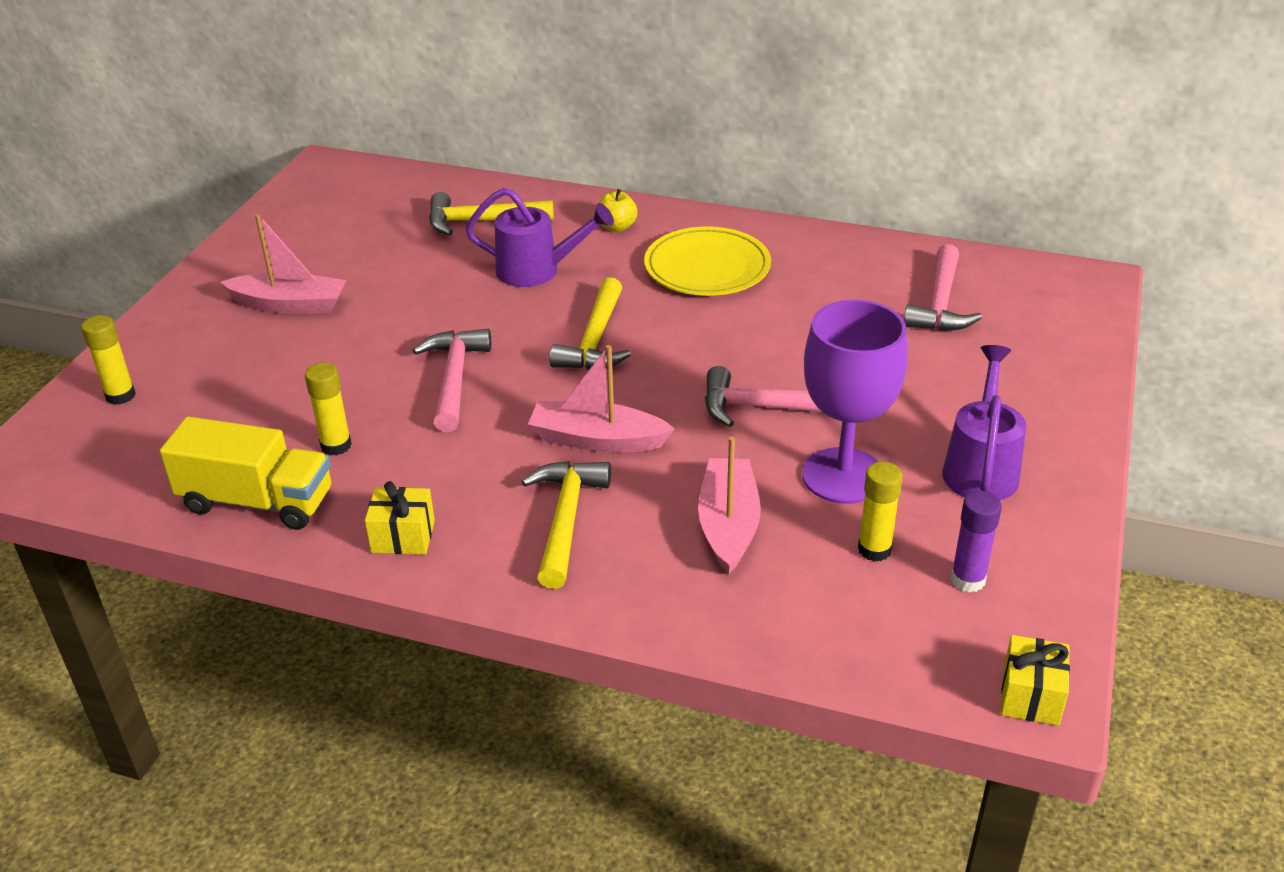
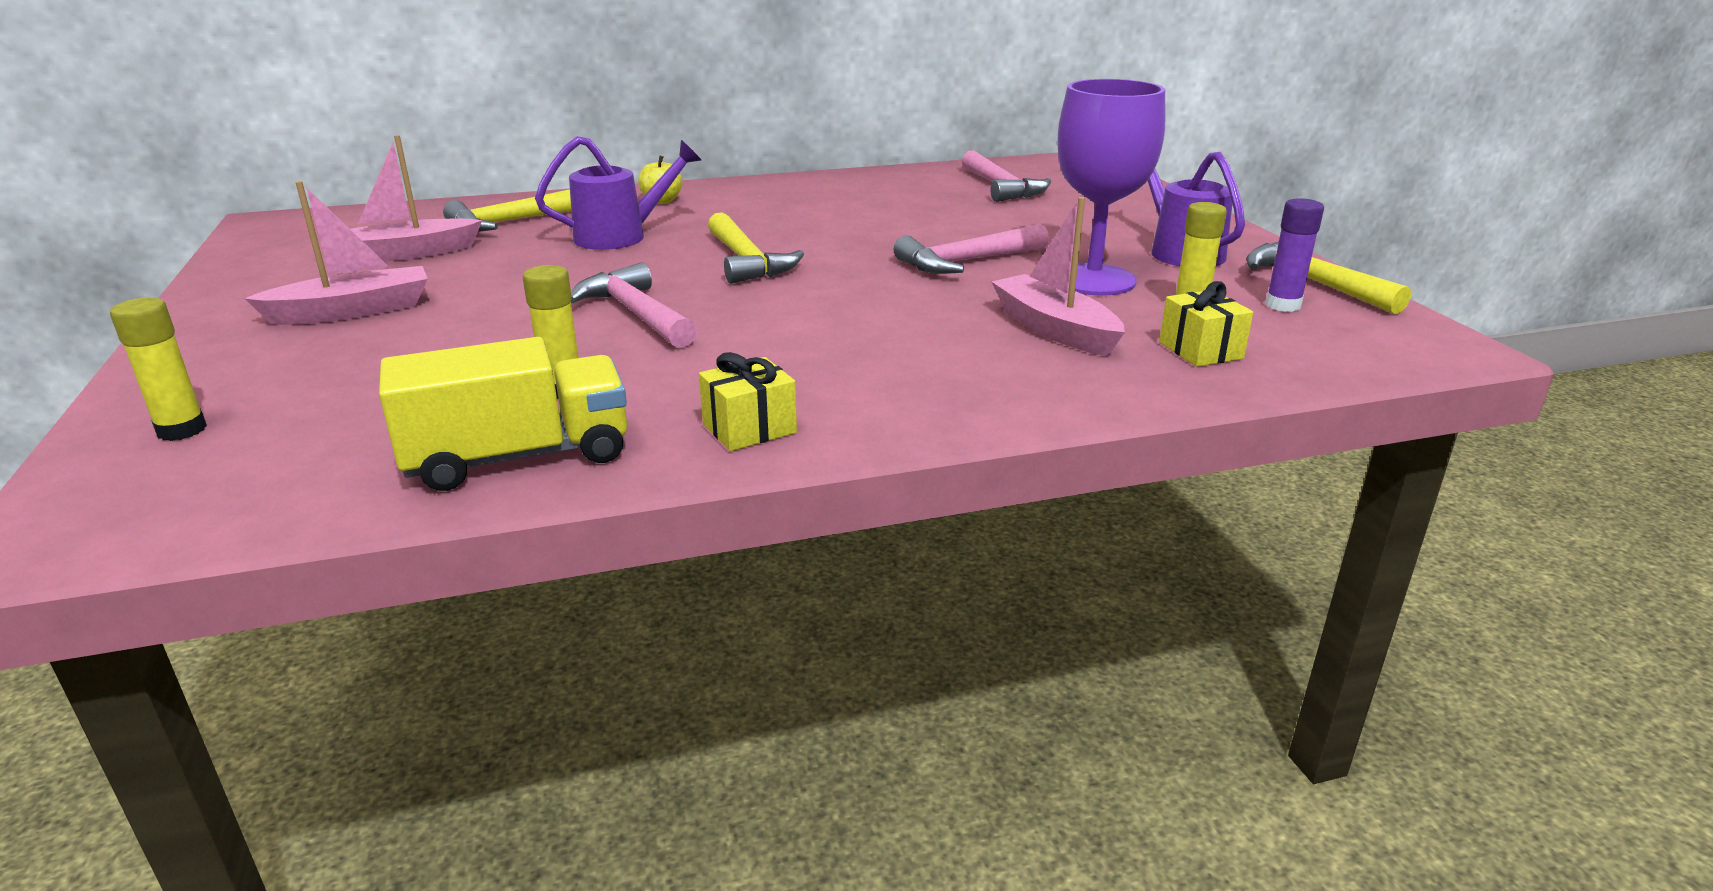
camera: 35 degrees left, 10 degrees down
yellow hammer [521,461,611,589] -> yellow hammer moved to [1246,241,1411,314]
pink boat [528,345,675,452] -> pink boat moved to [350,135,482,262]
yellow plate [644,226,771,296] -> none
yellow gift [1001,635,1070,726] -> yellow gift moved to [1159,281,1253,367]

